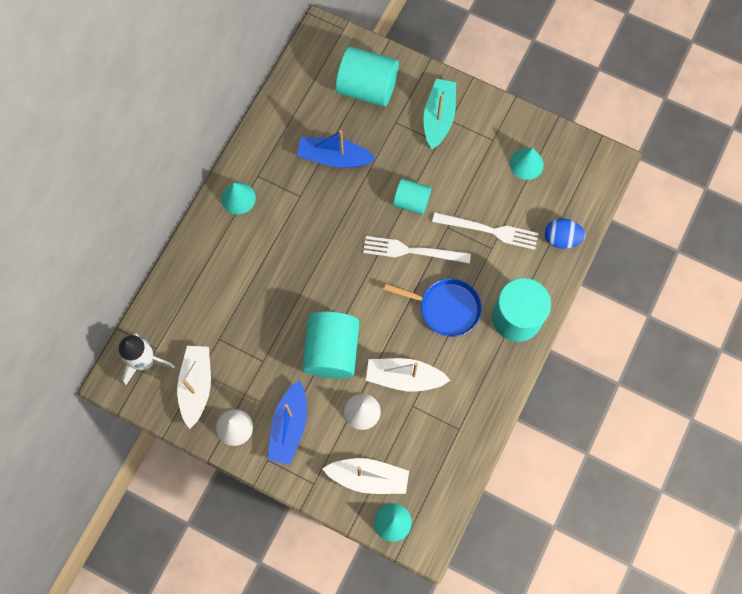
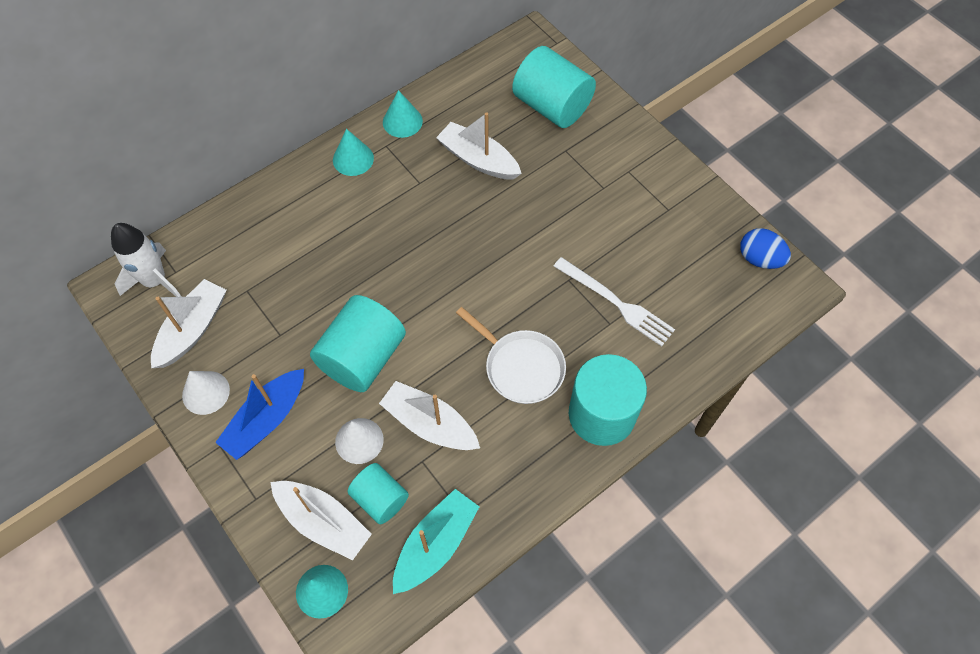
camera: 25 degrees right, 10 degrees down
blue boat [297,130,376,168] -> white boat [436,112,522,180]
white fork [363,236,471,264] -> none
blue pan [384,278,482,337] -> white pan [456,307,566,404]
turquoise cylinder [393,179,431,215] -> turquoise cylinder moved to [348,463,409,524]
turquoise boat [423,79,456,149] -> turquoise boat moved to [393,489,479,594]
turquoise cone [510,147,544,180] -> turquoise cone moved to [383,90,423,138]
blue egg [545,218,585,249] -> blue egg moved to [740,228,791,269]

